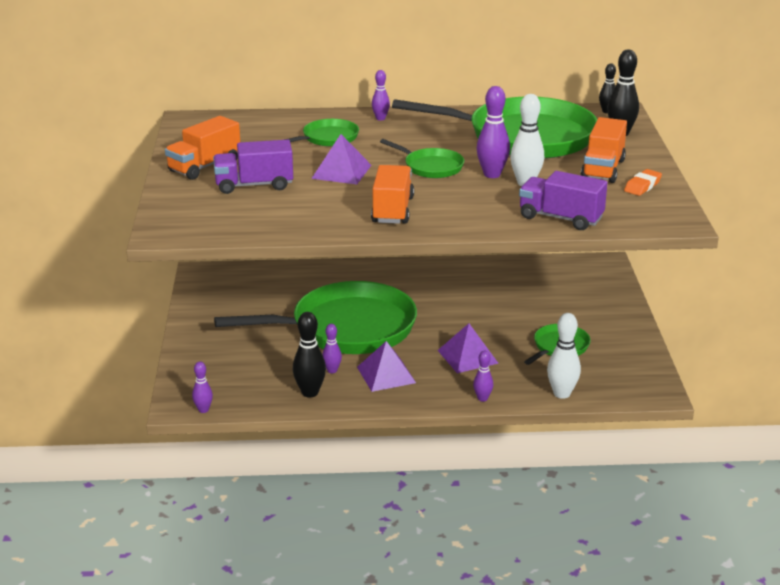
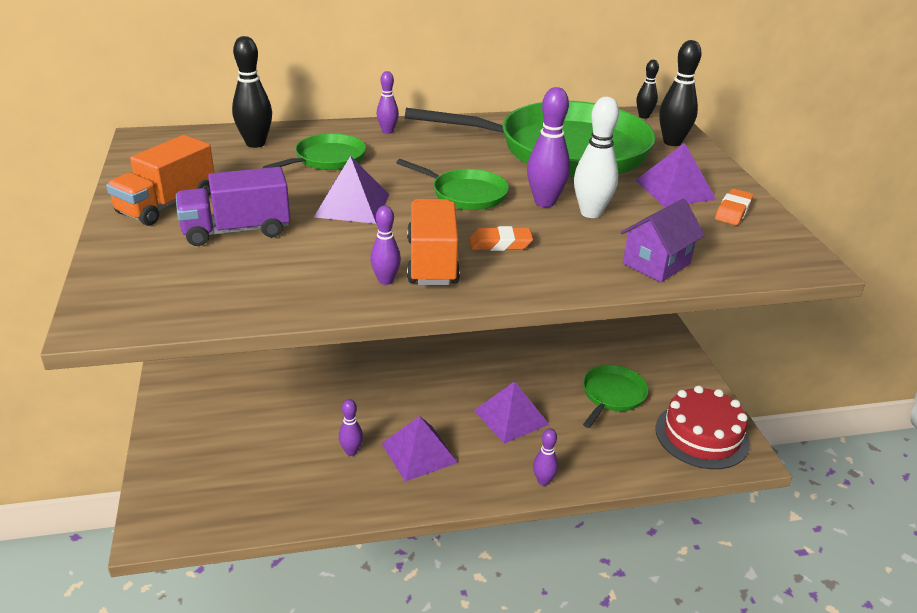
camera: 10 degrees left, 5 degrees up
purple bowling pin [192,361,213,413] -> purple bowling pin moved to [370,206,401,285]
green pan [214,281,417,354] -> none
black bowling pin [293,312,326,398] -> black bowling pin moved to [232,36,272,148]
purple truck [519,171,608,230] -> purple house [621,199,705,282]
white bowling pin [547,313,581,399] -> none
orange truck [581,117,627,183] -> purple pyramid [635,143,716,207]
none -> orange eraser [470,226,533,251]
none -> red cake [655,385,750,469]

